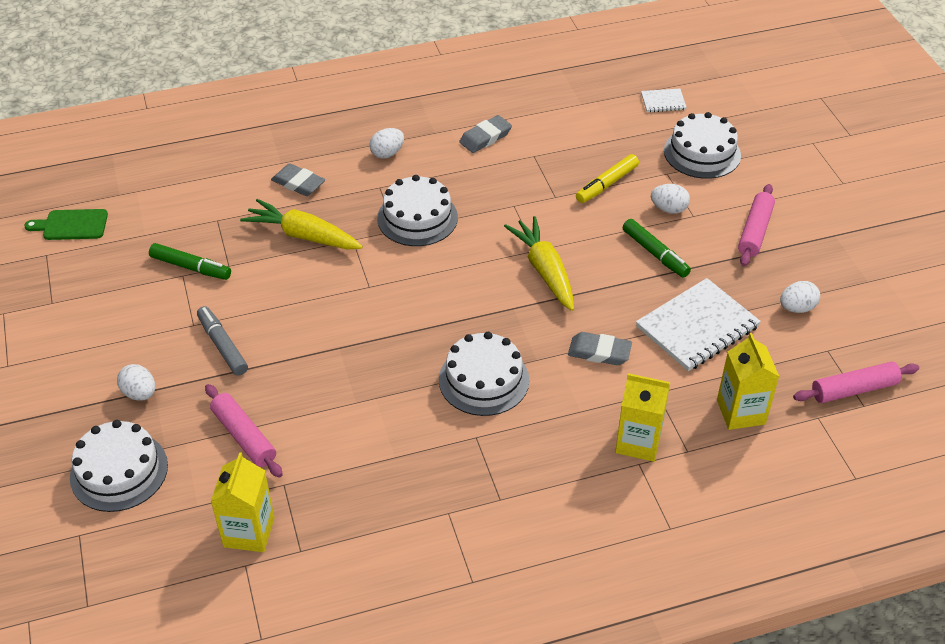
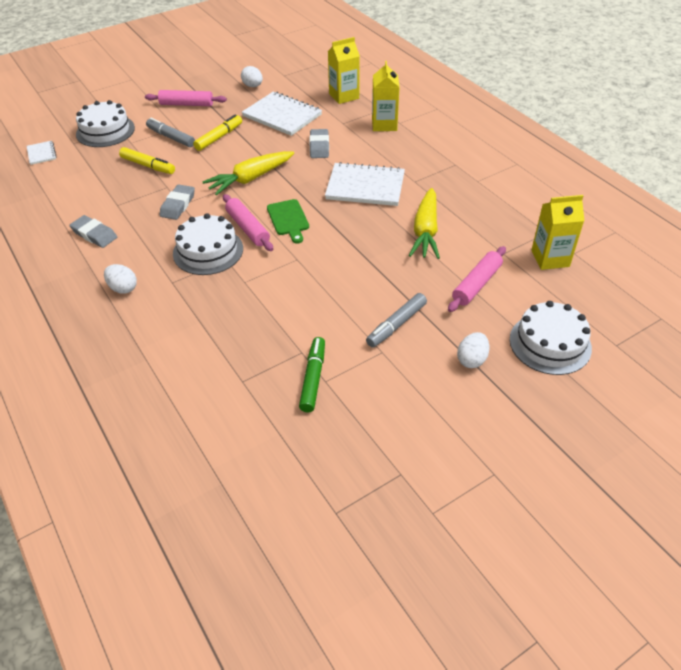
camera: 105 degrees left, 0 degrees up
green cutting board [25,209,108,240] -> green cutting board moved to [267,199,309,244]
yellow carrot [240,199,363,250] -> yellow carrot moved to [409,188,440,259]
grey eraser [271,163,325,196] -> grey eraser moved to [160,184,195,220]
white cake [439,332,529,416] -> white notebook [325,162,405,206]
green marker [623,219,691,278] -> yellow marker [193,114,242,151]
white egg [651,184,690,213] -> grey marker [146,118,195,147]
pink rolling pin [793,362,919,403] -> pink rolling pin moved to [223,194,273,251]

